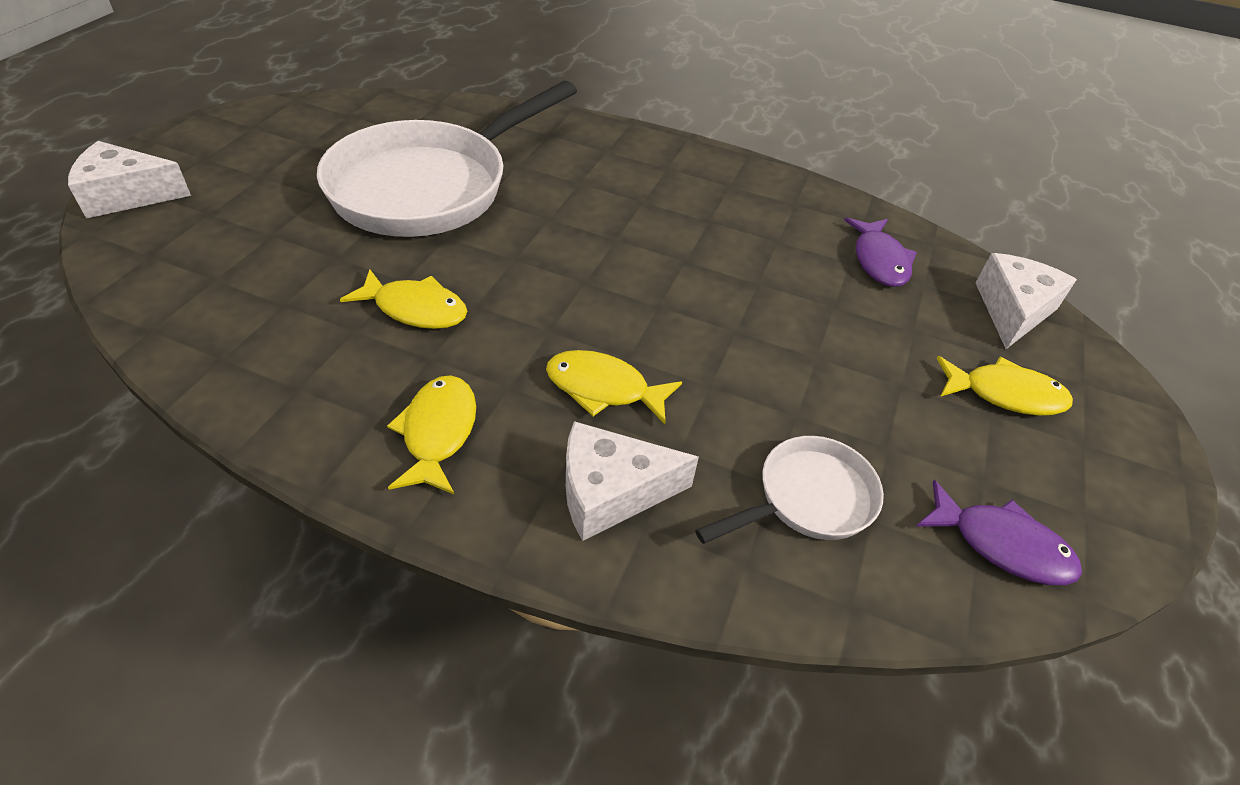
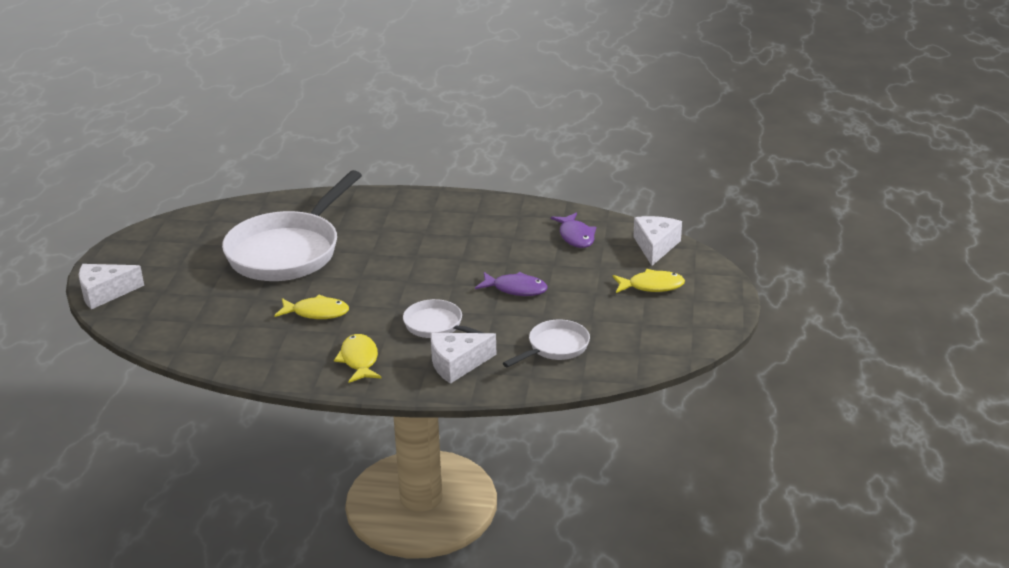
camera: 10 degrees left, 15 degrees down
yellow fish [546,350,682,424] -> white pan [403,299,483,338]
purple fish [916,480,1082,585] -> purple fish moved to [475,272,548,296]

